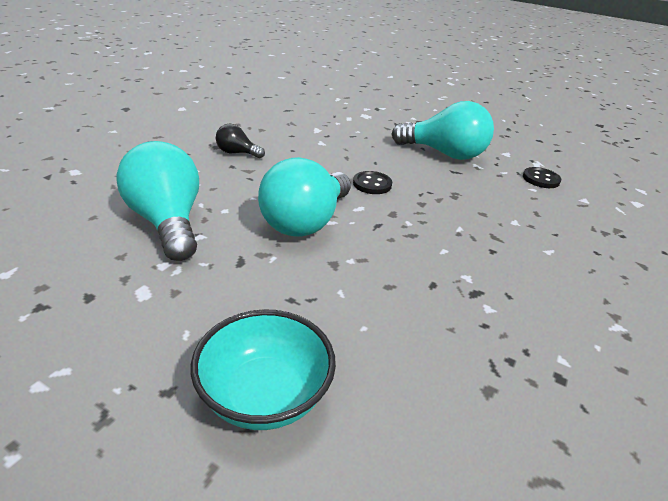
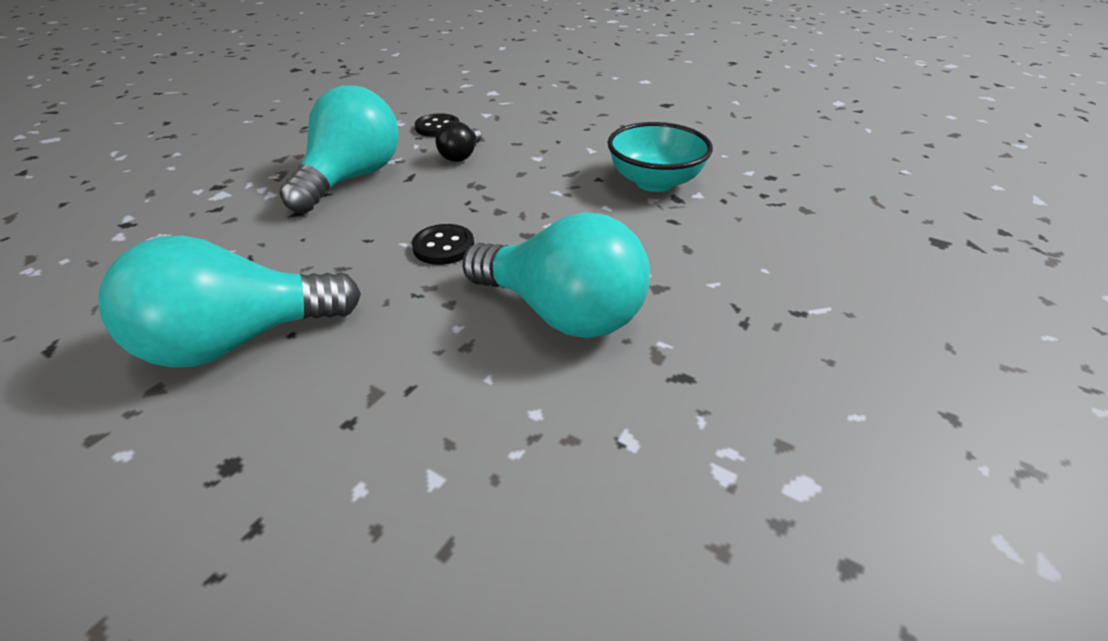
camera: 85 degrees left, 5 degrees up
turquoise light bulb [116,141,199,261] -> turquoise light bulb moved to [99,236,361,368]
turquoise bowl [191,309,336,430] -> turquoise bowl moved to [607,122,713,192]
black light bulb [216,124,265,158] -> black light bulb moved to [435,121,482,162]

